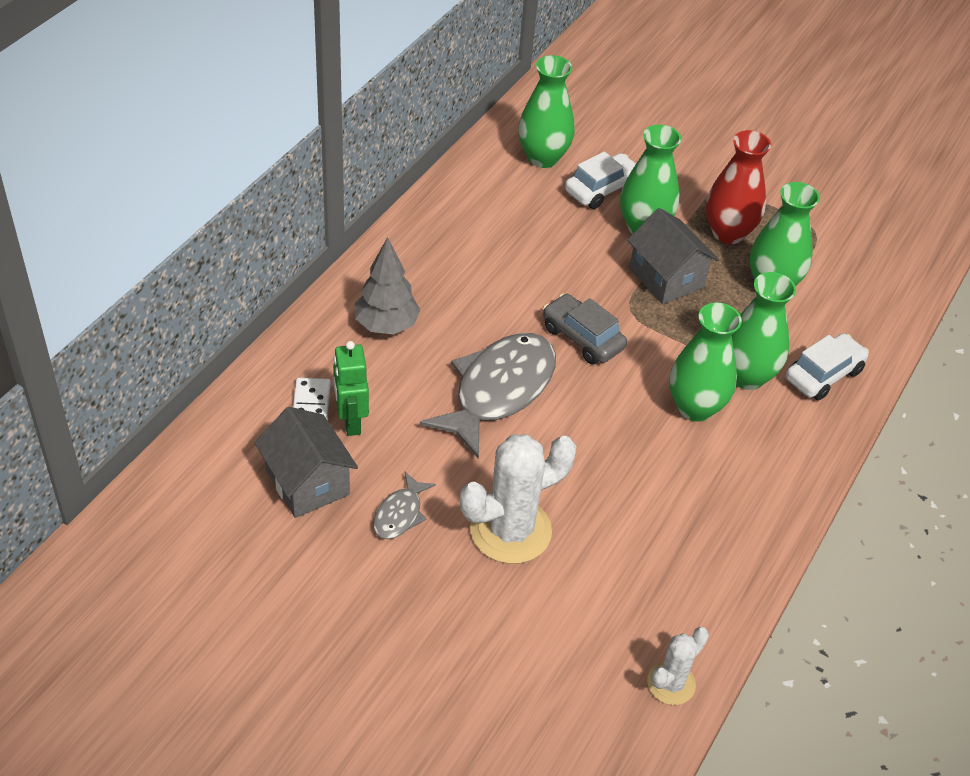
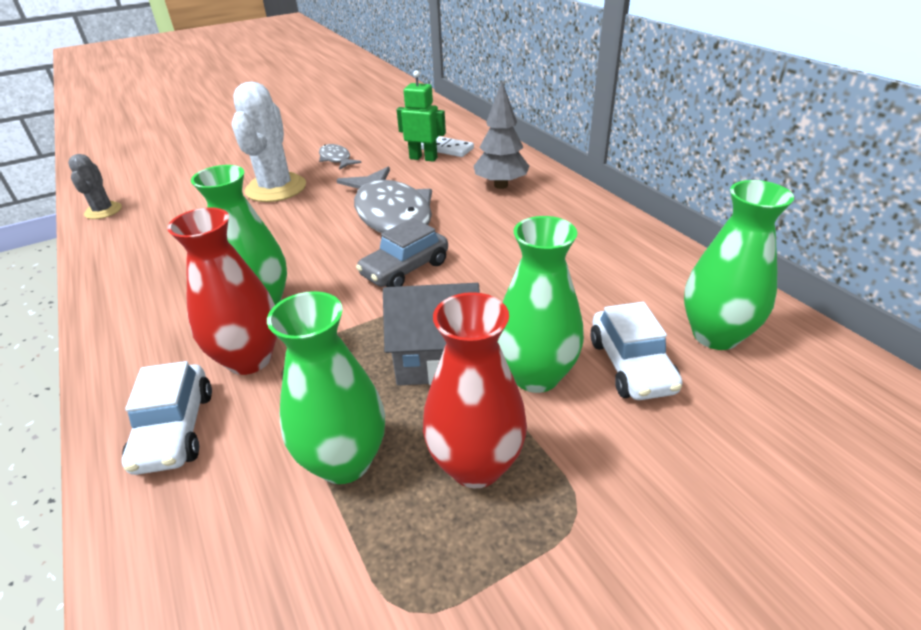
camera: 125 degrees right, 10 degrees down
grey house [255,407,358,518] -> none
grey car [543,294,627,364] -> grey car turned 150 degrees clockwise [356,218,448,287]
white cactus [647,627,709,705] -> grey cactus [68,154,122,219]
green vase [731,272,796,390] -> red vase [167,207,277,375]

